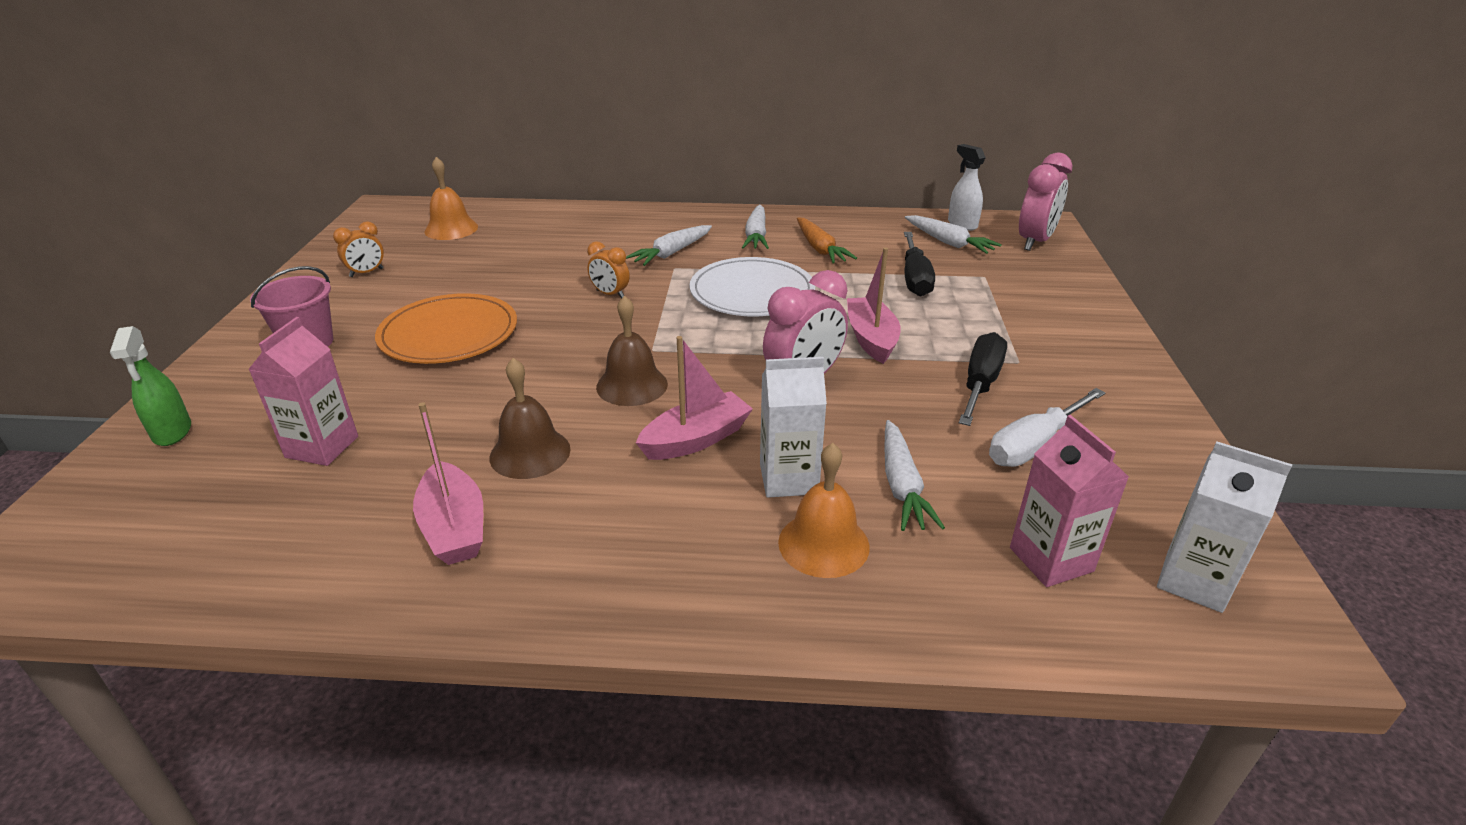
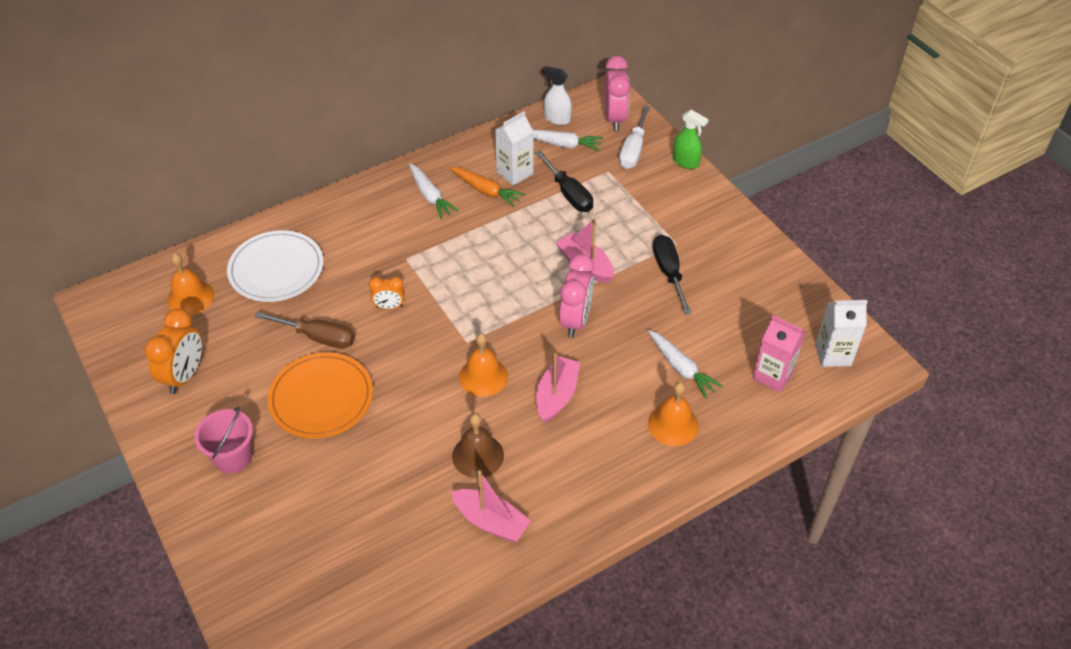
camera: 35 degrees left, 15 degrees up
green spray bottle [110,326,191,446] -> green spray bottle moved to [673,110,708,169]
pink carton [248,317,358,466] -> none
orange clock [333,221,384,277] -> orange clock [144,308,202,394], size x1.77
brown bell [596,296,668,406] -> orange bell [459,333,508,397]
white carrot [626,225,712,266] -> none
white plate [689,257,815,316] -> white plate moved to [227,230,323,302]
white carton [760,357,827,498] -> white carton moved to [495,111,534,186]
white screwdriver [989,388,1106,467] -> white screwdriver moved to [619,105,650,169]
none -> brown screwdriver [254,311,355,349]

